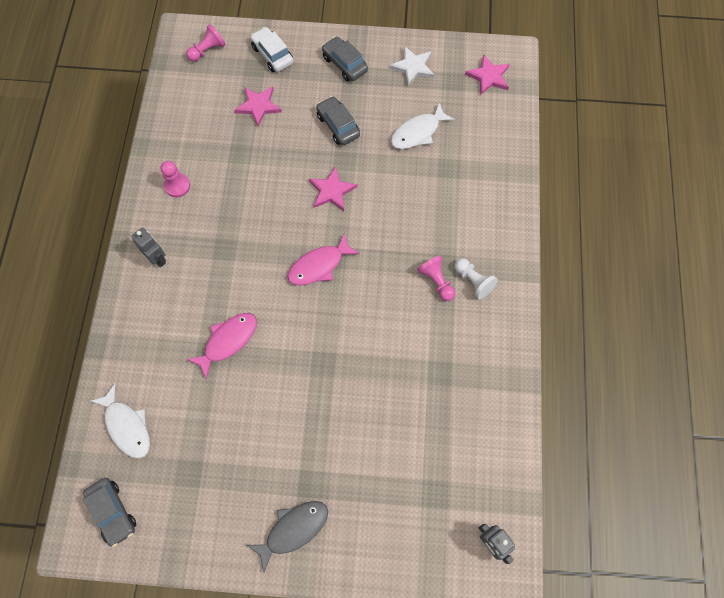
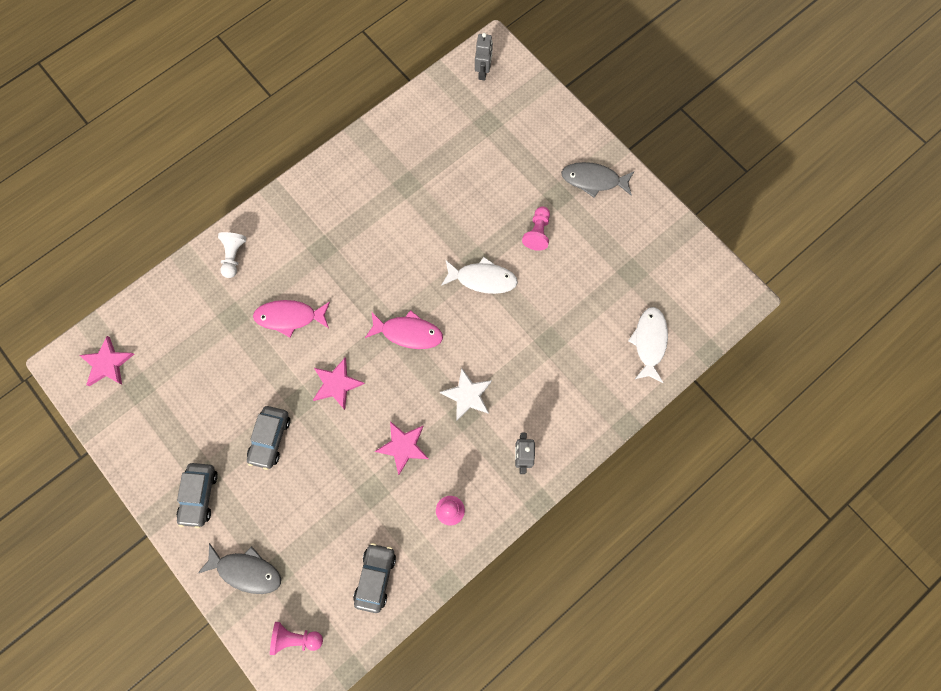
camera: 135 degrees left, 5 degrees up
grey car [83,478,136,547] -> grey car moved to [353,543,396,613]
pink fish [186,313,257,379] -> pink fish moved to [253,300,330,337]
pink star [234,86,282,127] -> pink star moved to [375,421,429,475]
white car [250,27,293,72] -> grey fish [197,543,281,594]
white star [389,46,434,86] -> white star moved to [440,368,492,421]
white fish [391,103,455,149] -> white fish moved to [441,257,518,294]
pink pawn [417,255,455,301] -> pink pawn moved to [522,207,550,251]
white pawn [454,258,498,299] -> white pawn moved to [218,232,246,278]

